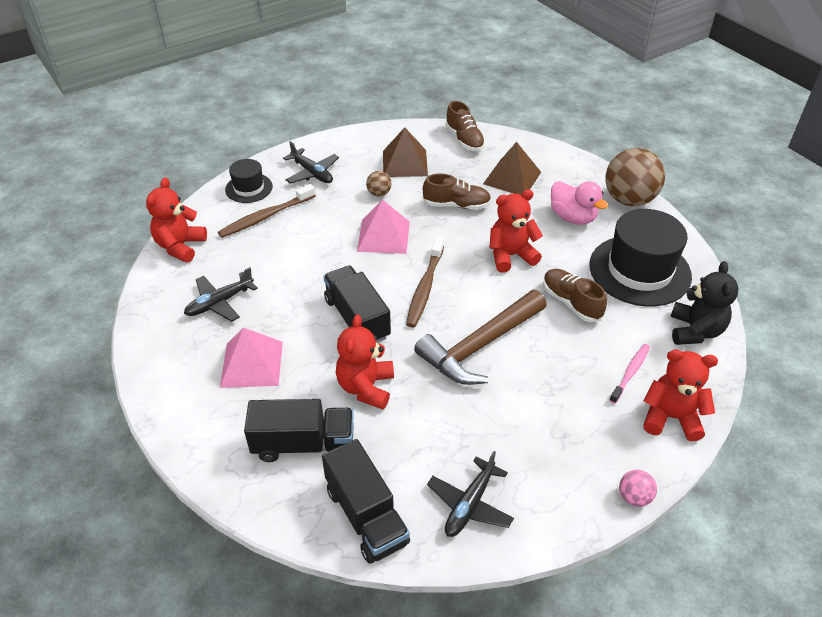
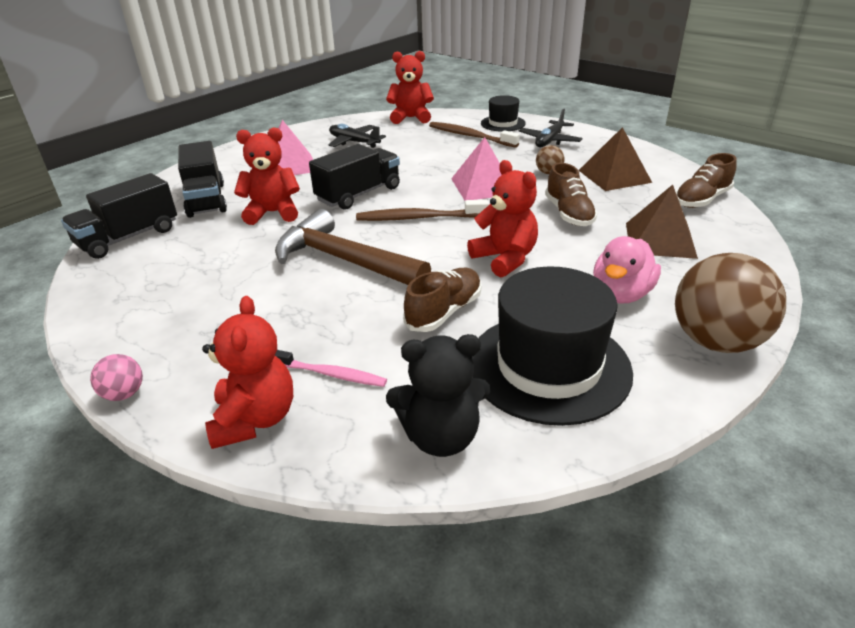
camera: 75 degrees right, 10 degrees down
black plane [427,451,514,537] -> none

